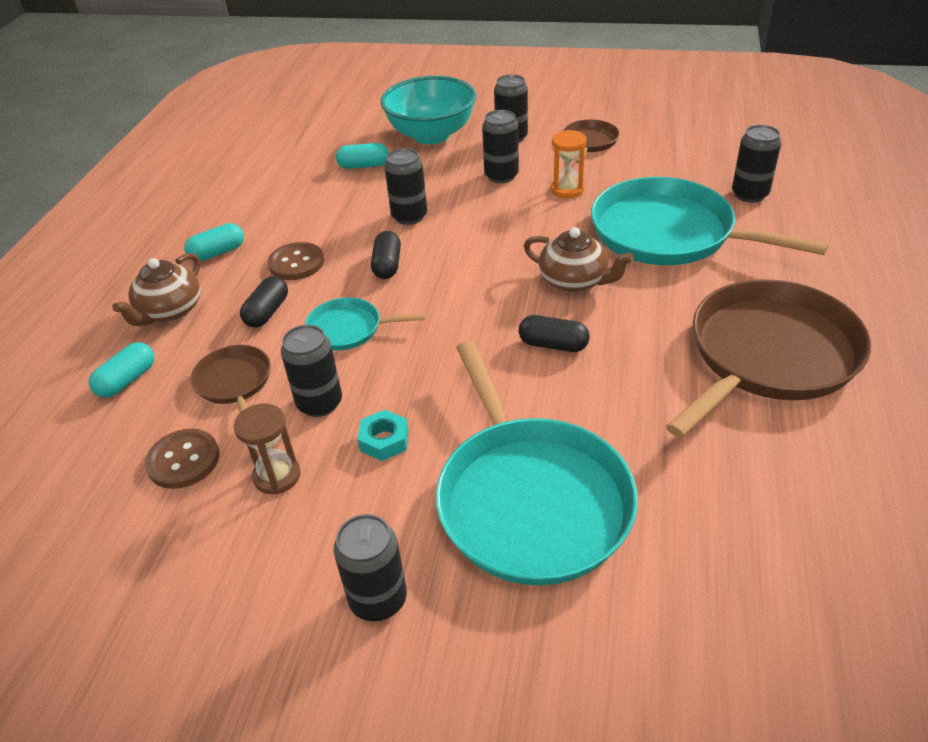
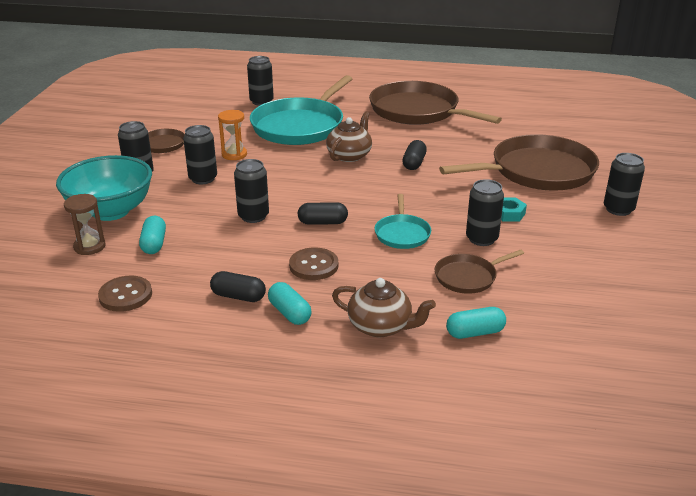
camera: 95 degrees left, 10 degrees down
turquoise capsule [89,342,154,398] -> turquoise capsule turned 45 degrees counterclockwise [446,307,506,339]
brown button [145,429,219,489] -> brown button moved to [98,275,152,312]
brown hourglass [234,403,301,495] -> brown hourglass moved to [64,194,106,255]
black capsule [240,276,288,328] -> black capsule moved to [210,271,266,302]
turquoise pan [436,341,638,585] -> brown pan [439,134,599,191]

